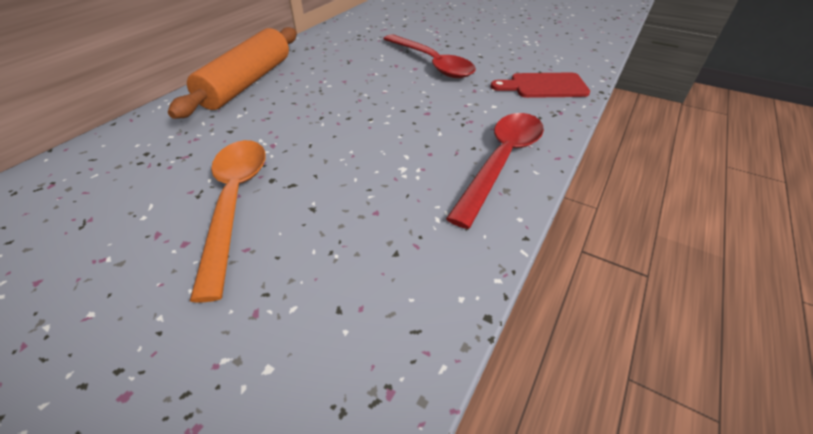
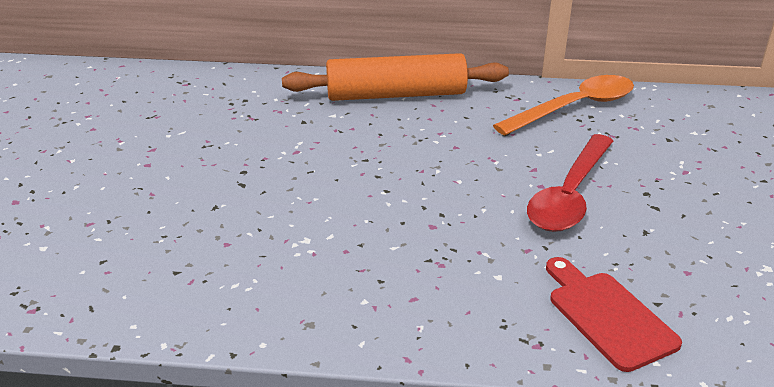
camera: 65 degrees right, 10 degrees down
orange spoon [190,140,266,302] -> orange spoon moved to [493,75,634,135]
red spoon [446,113,544,229] -> none

